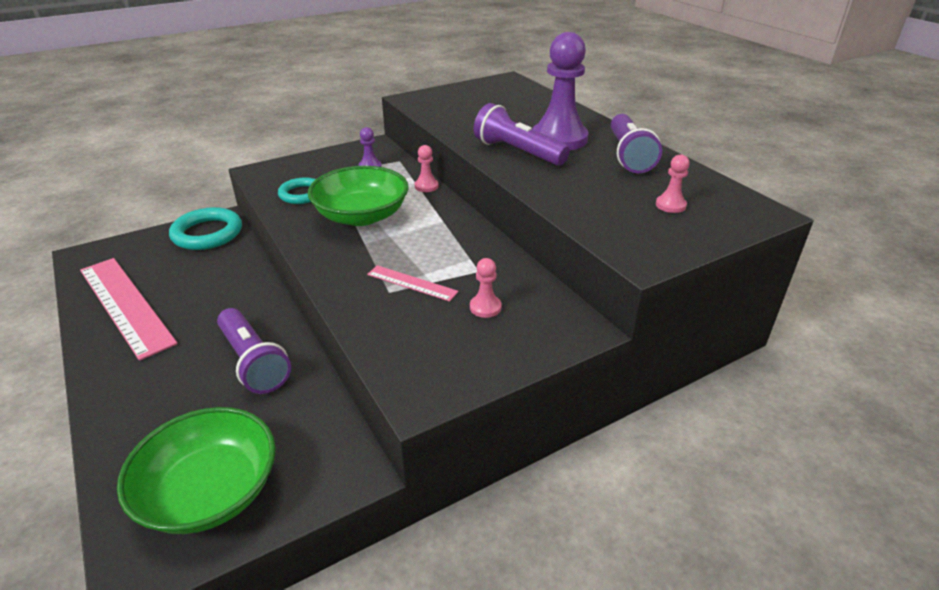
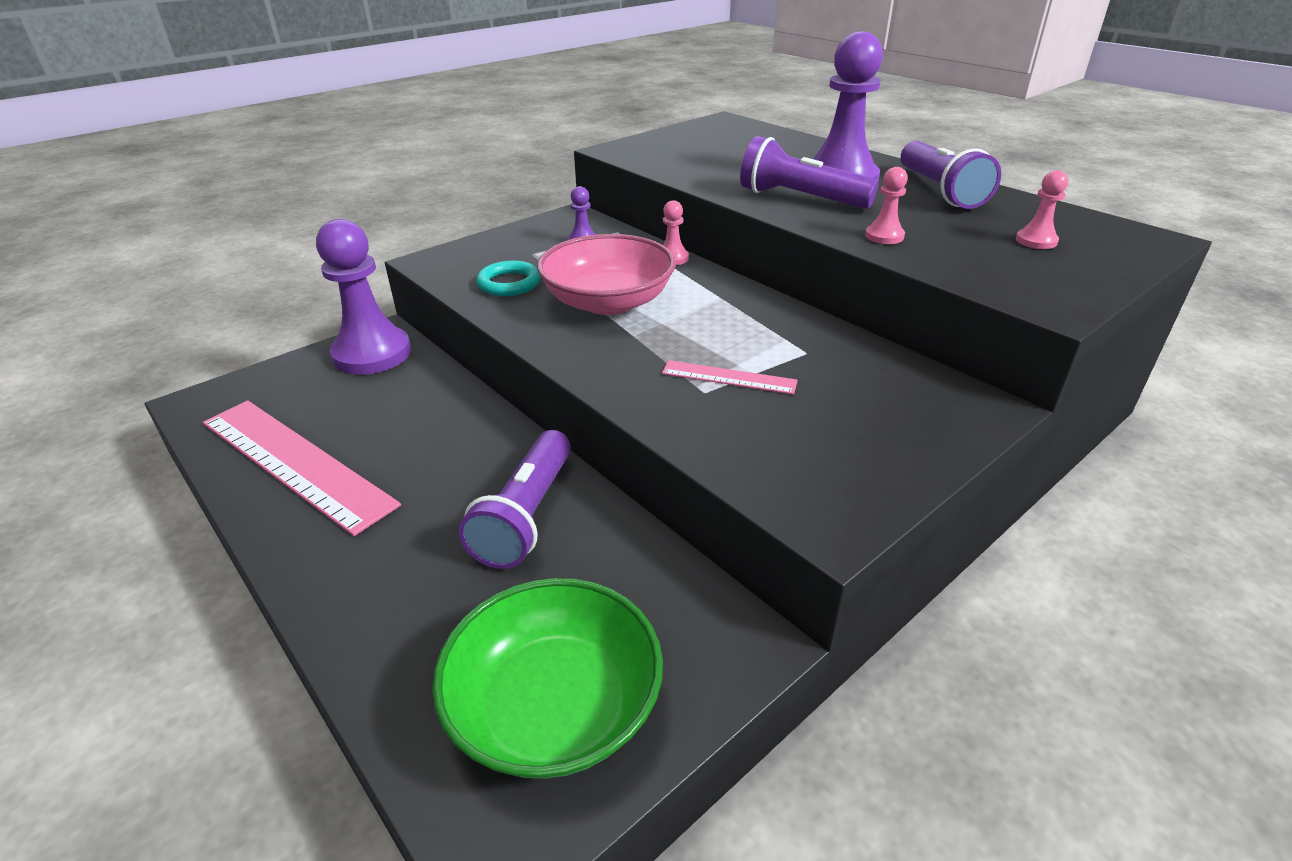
camera: 10 degrees left, 0 degrees up
turquoise ring [169,207,242,250] -> purple pawn [316,219,411,375]
purple flashlight [217,308,291,394] -> purple flashlight turned 60 degrees clockwise [458,430,571,569]
green bowl [308,166,409,226] -> pink bowl [537,234,676,315]
pink pawn [470,258,502,318] -> pink pawn moved to [865,167,908,244]

